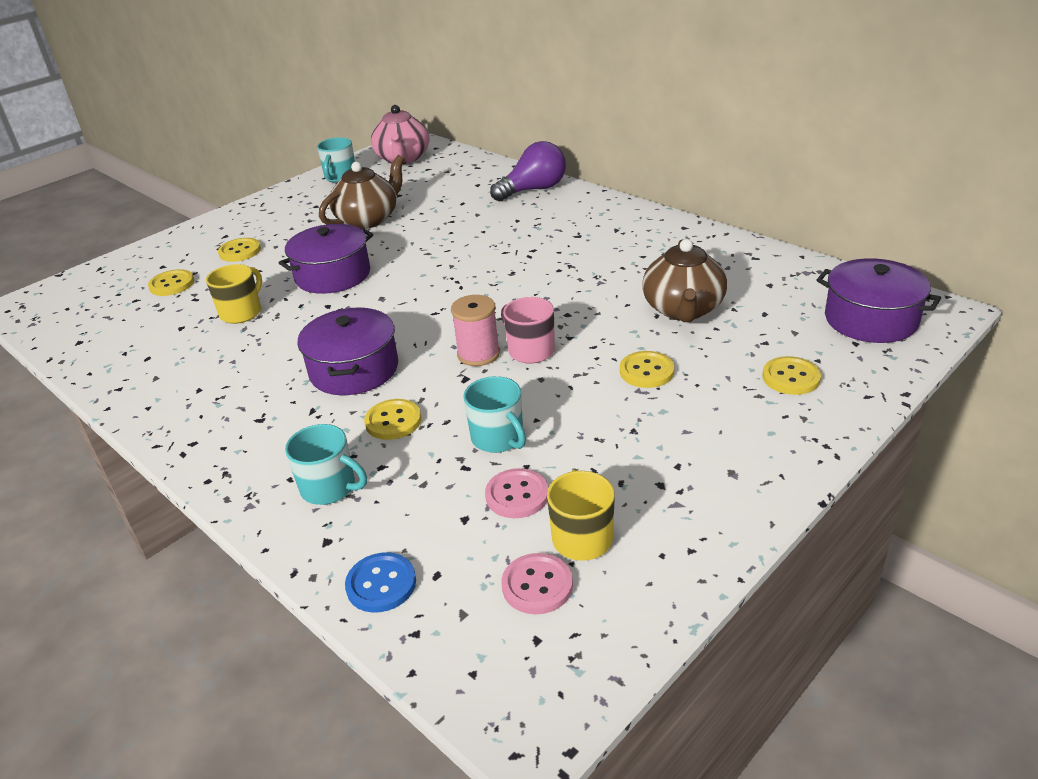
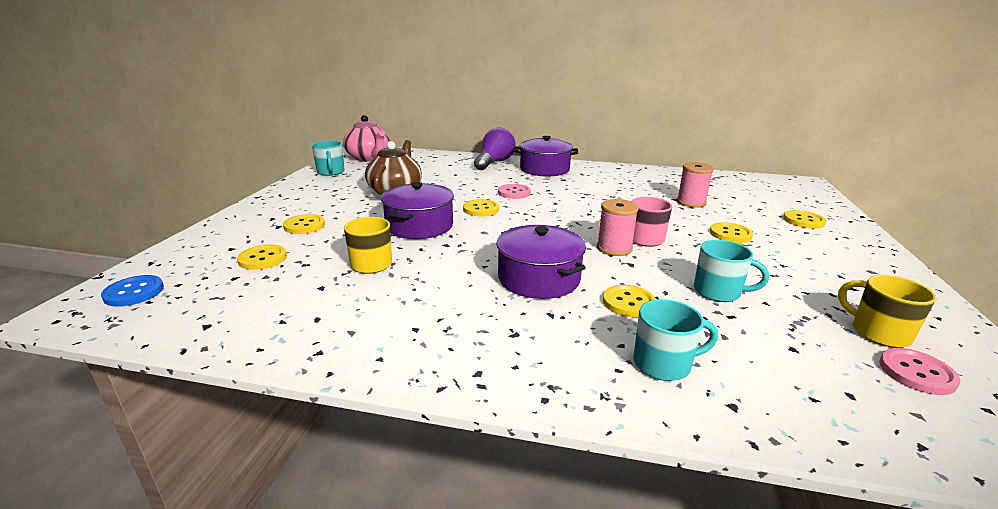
camera: 35 degrees left, 10 degrees down
blue button [345,552,416,613] -> blue button moved to [101,275,164,307]
pink button [485,468,548,518] -> pink button moved to [498,184,531,199]
brown teapot [642,239,727,322] -> pink spool [677,162,714,208]
purple pot [816,258,941,343] -> purple pot moved to [514,136,578,177]
none -> yellow button [463,199,499,217]

